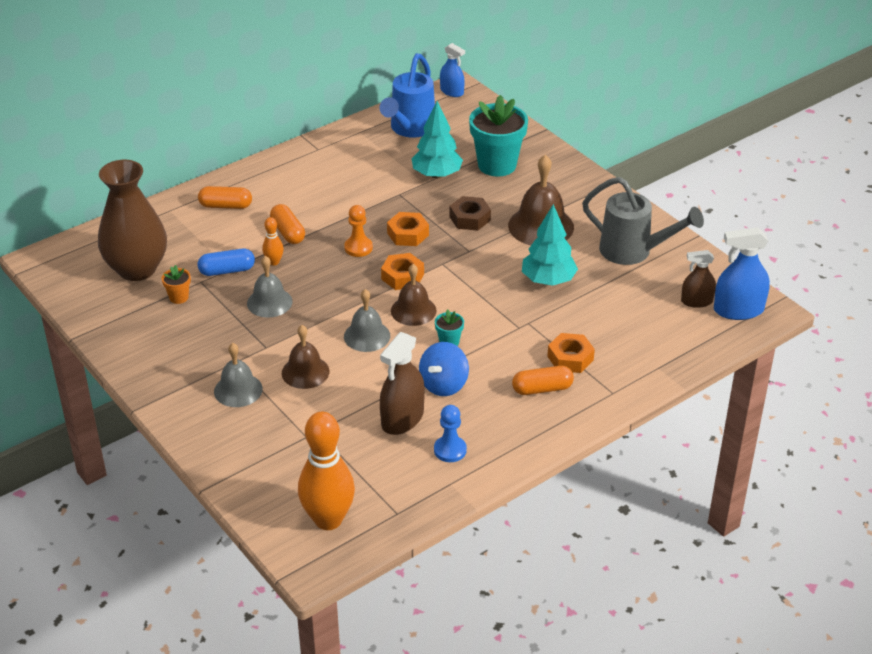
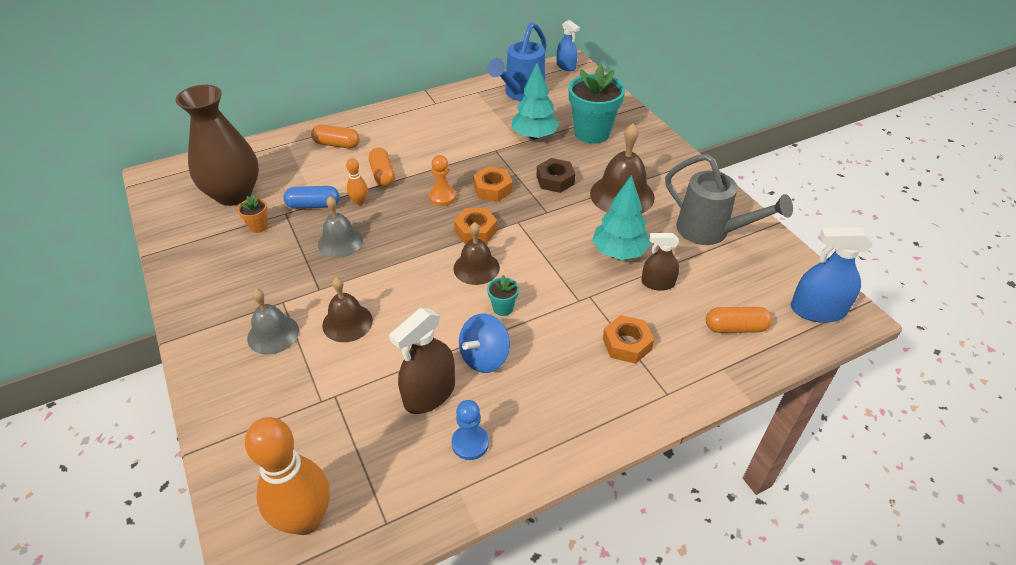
camera: 10 degrees right, 5 degrees up
grey bell [344,289,390,352] -> none
orange capsule [512,366,574,395] -> orange capsule moved to [706,307,772,333]
brown spray bottle [681,250,716,308] -> brown spray bottle moved to [641,233,679,291]

